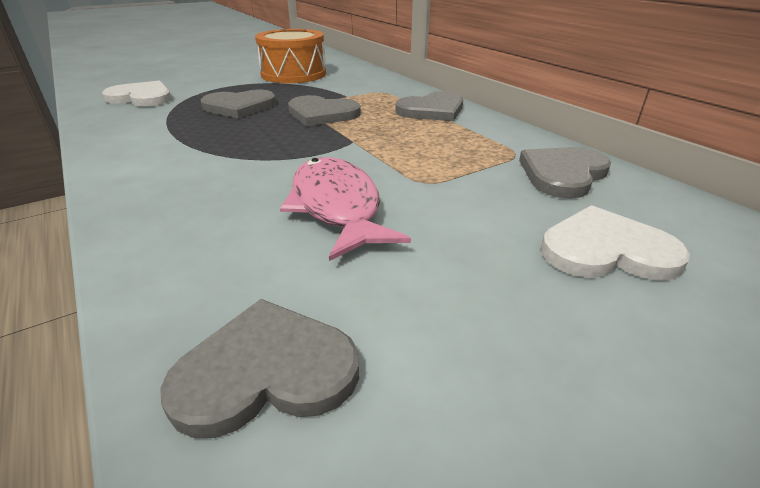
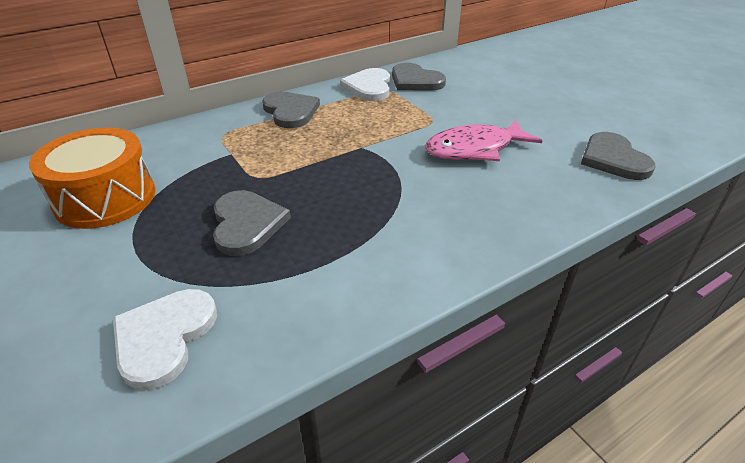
camera: 90 degrees left, 5 degrees up
grey heart [288,95,361,126] -> none
white heart [541,205,690,281] -> white heart moved to [340,68,391,101]

